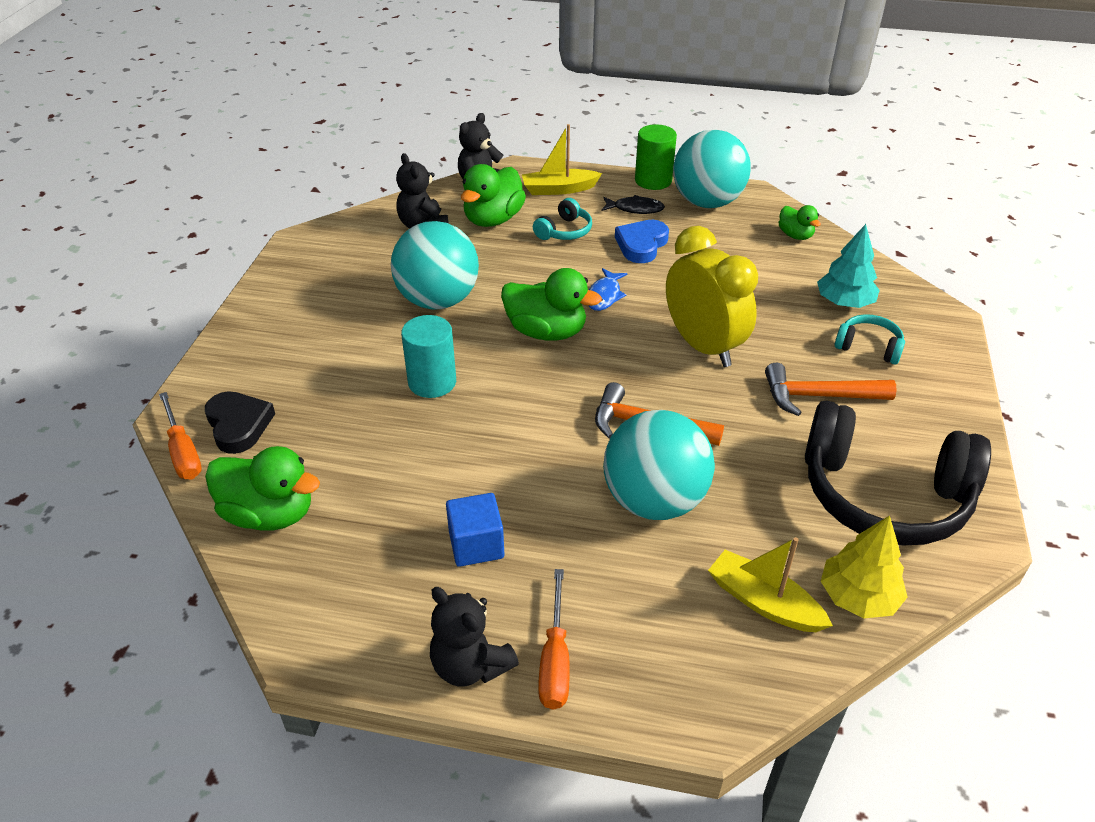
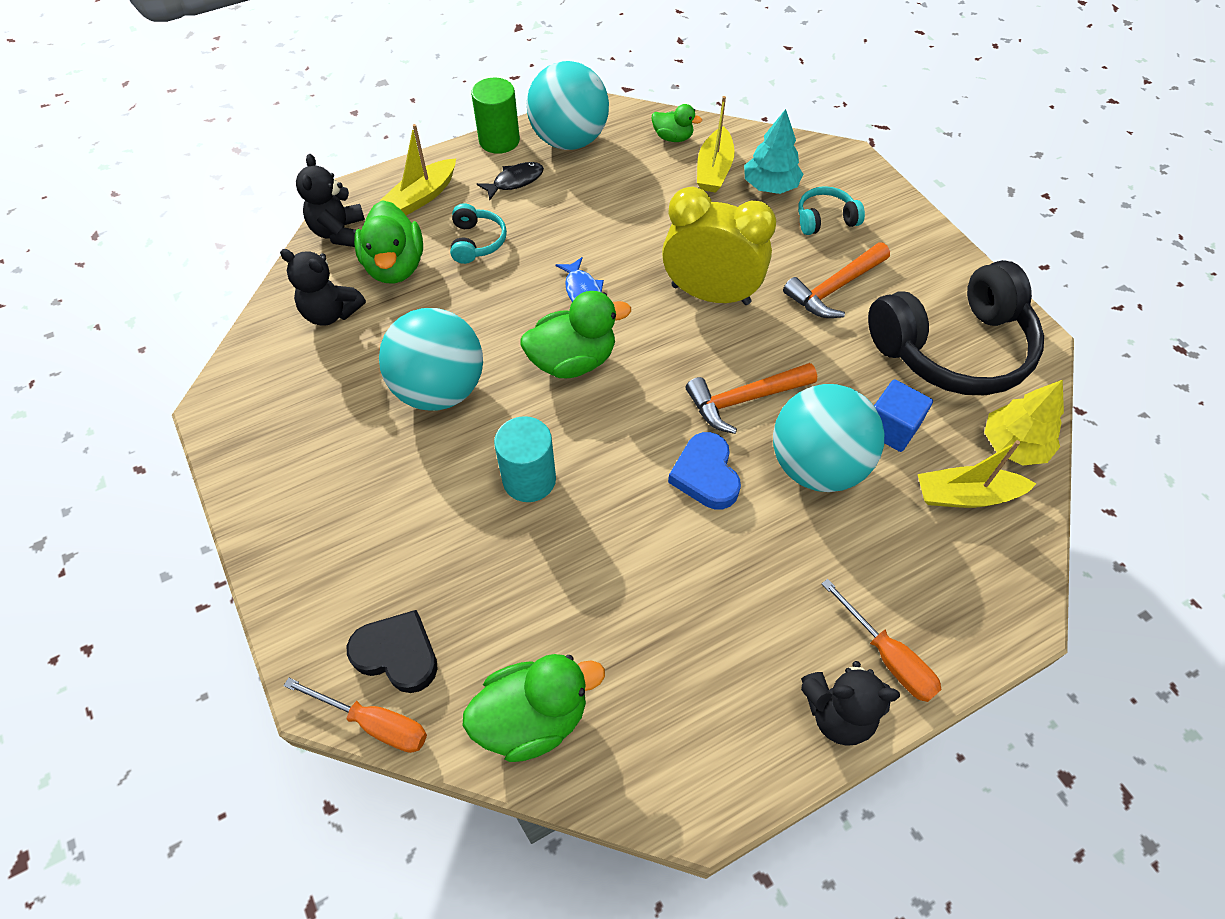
camera: 40 degrees left, 15 degrees up
blue cube [446,493,504,567] -> blue cube moved to [874,379,933,452]
blue heart [615,220,669,263] -> blue heart moved to [668,432,741,510]
none -> yellow boat [697,96,735,193]

